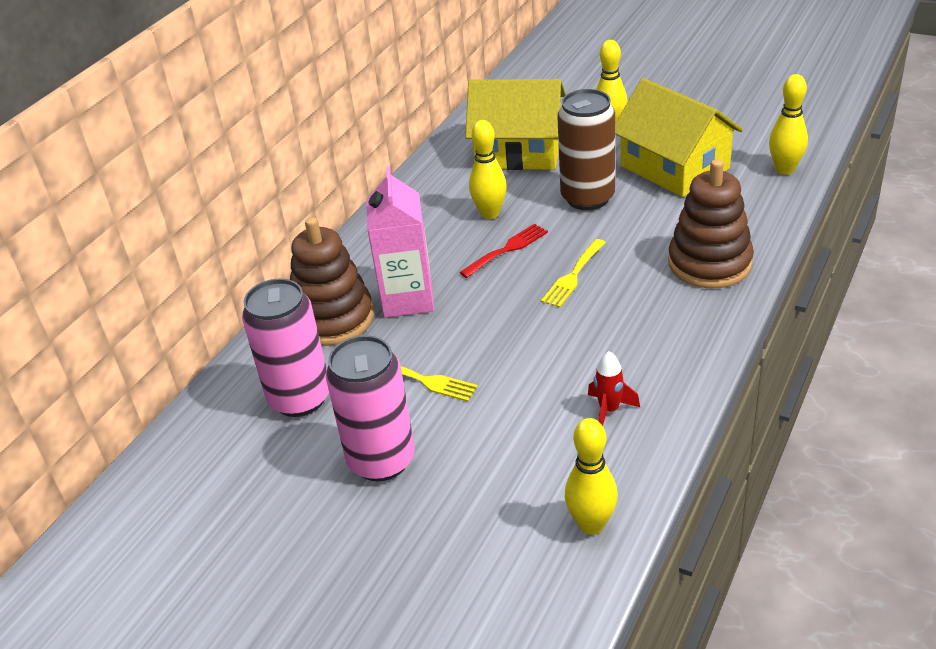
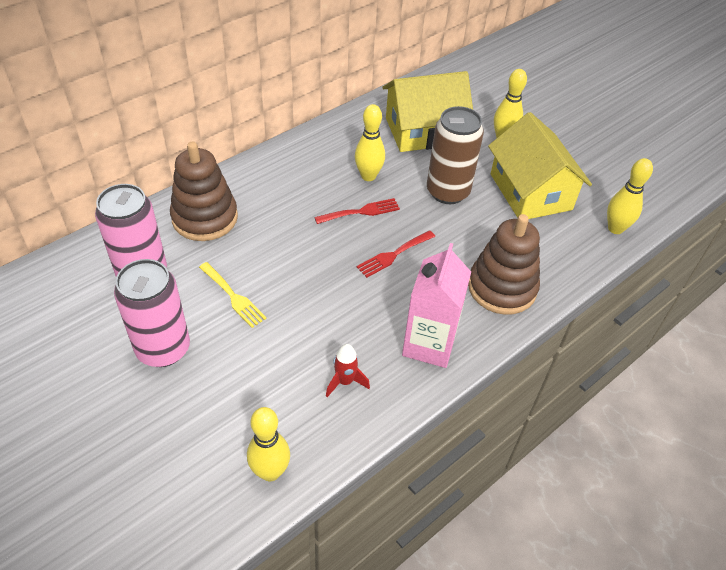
camera: 15 degrees right, 10 degrees up
pink carton [366,166,434,318] -> pink carton moved to [402,243,471,368]
yellow house [465,79,566,170] -> yellow house turned 45 degrees counterclockwise [382,71,473,152]
yellow fork [541,239,606,308] -> red fork [357,230,435,278]

